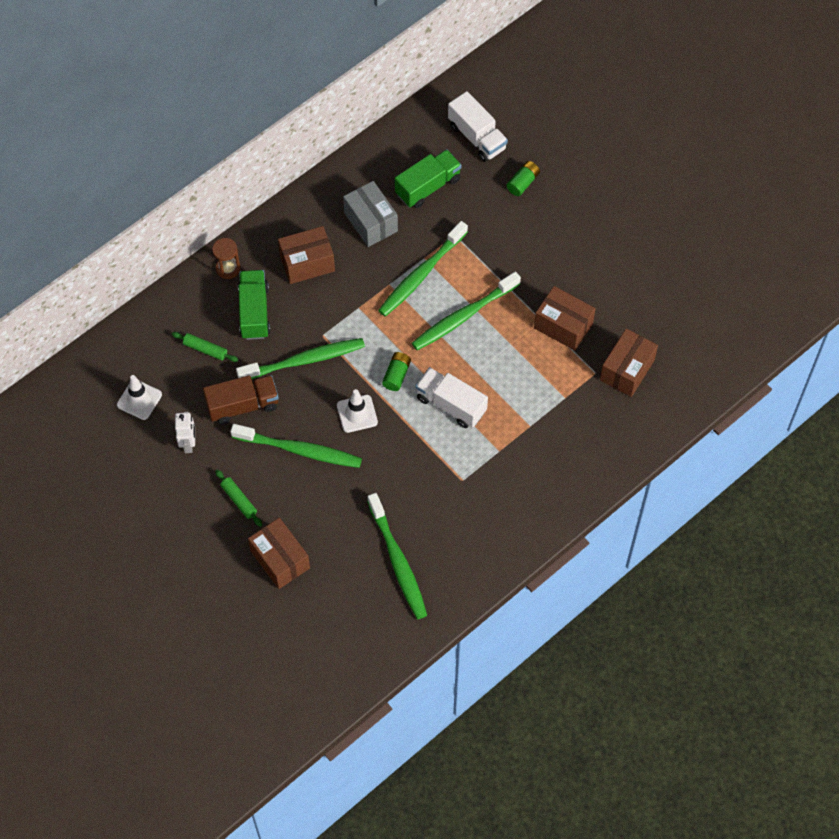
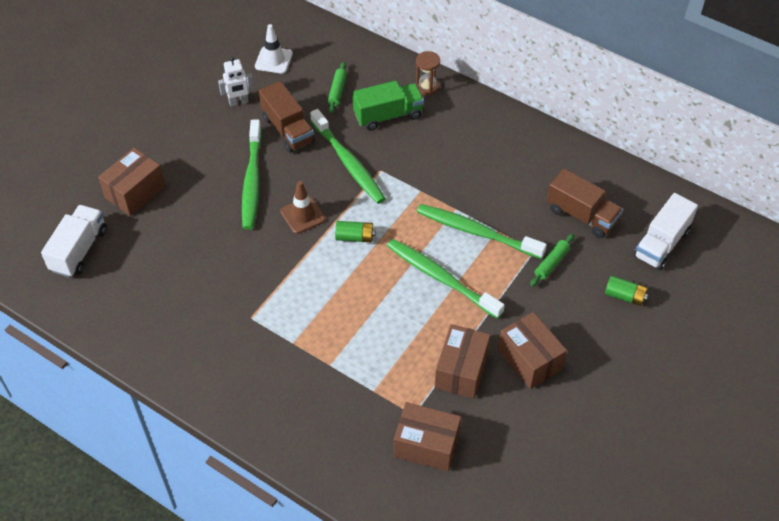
camera: 75 degrees right, 10 degrees down
green rolling pin [215,470,262,527] -> green rolling pin moved to [530,234,574,287]
brown box [278,226,335,284] -> brown box moved to [498,312,567,389]
white traffic cone [337,389,378,433] -> brown traffic cone [280,181,326,234]
grey box [343,181,398,247] -> none
green toothbrush [367,493,427,619] -> none
green truck [395,149,462,208] -> brown truck [547,169,623,238]
white truck [415,367,488,428] -> white truck moved to [41,205,107,277]

